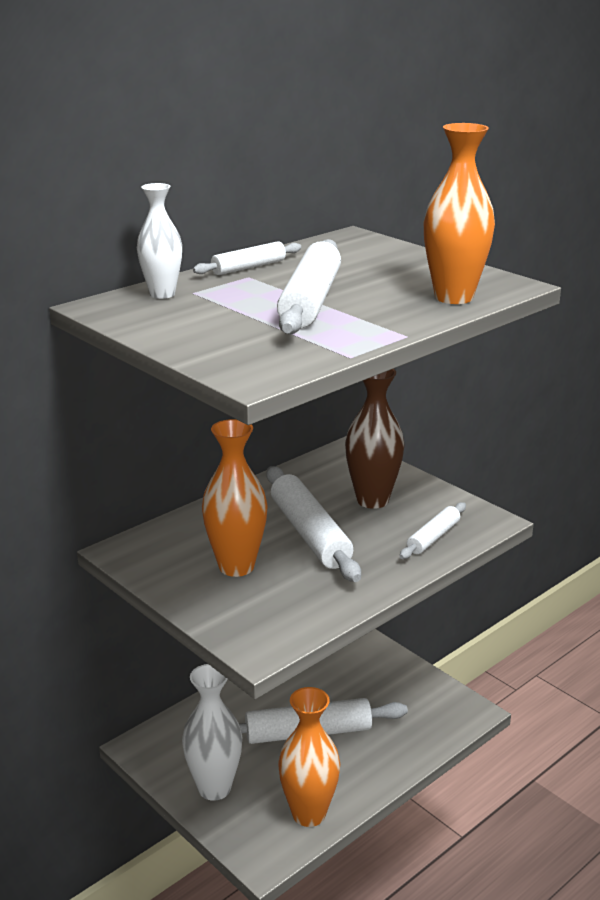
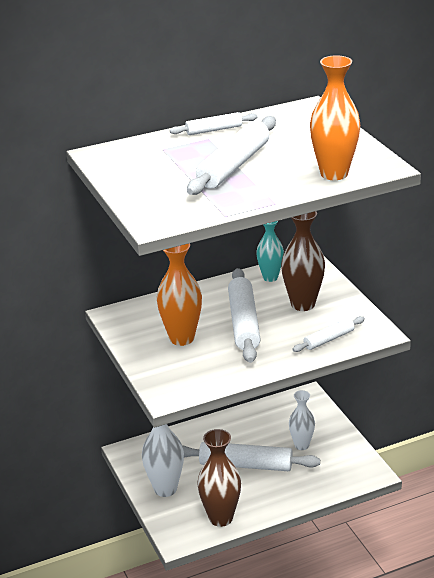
camera: 20 degrees right, 5 degrees up
white vase [137,183,182,299] -> white vase moved to [289,390,315,450]
orange vase [278,687,340,827] -> brown vase [198,429,241,527]
none -> turquoise vase [256,221,284,282]

